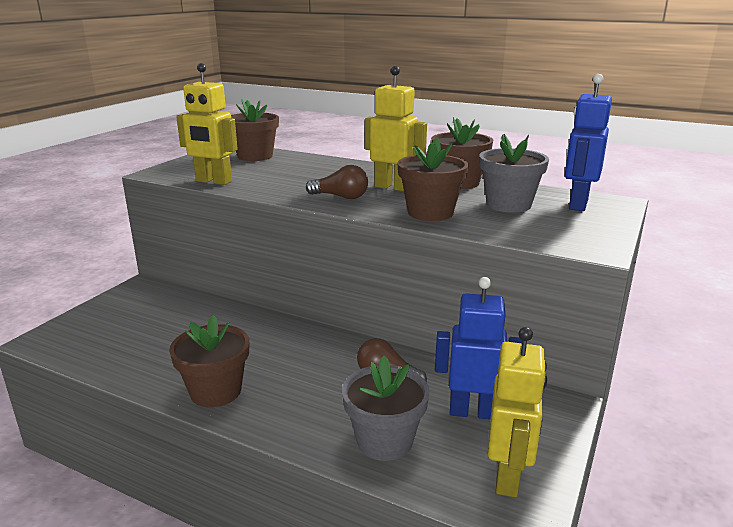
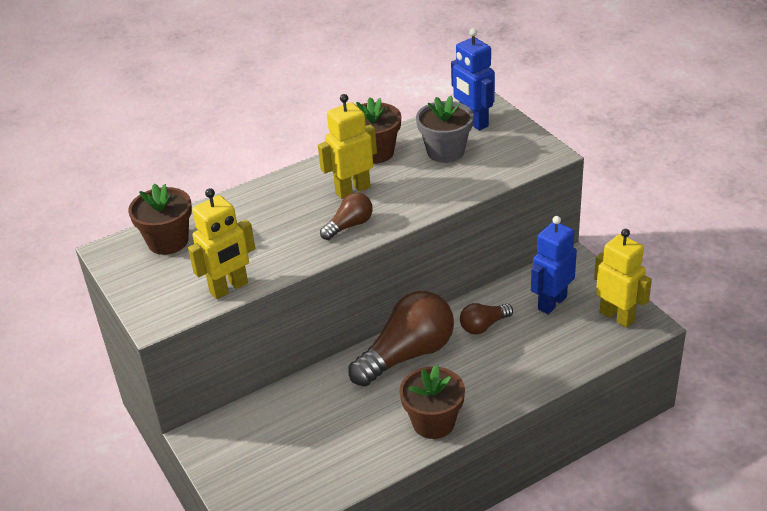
camera: 55 degrees left, 15 degrees up
grey flower pot [342,356,430,461] -> none
brown flower pot [397,138,469,221] -> none
none -> brown light bulb [348,291,454,386]

